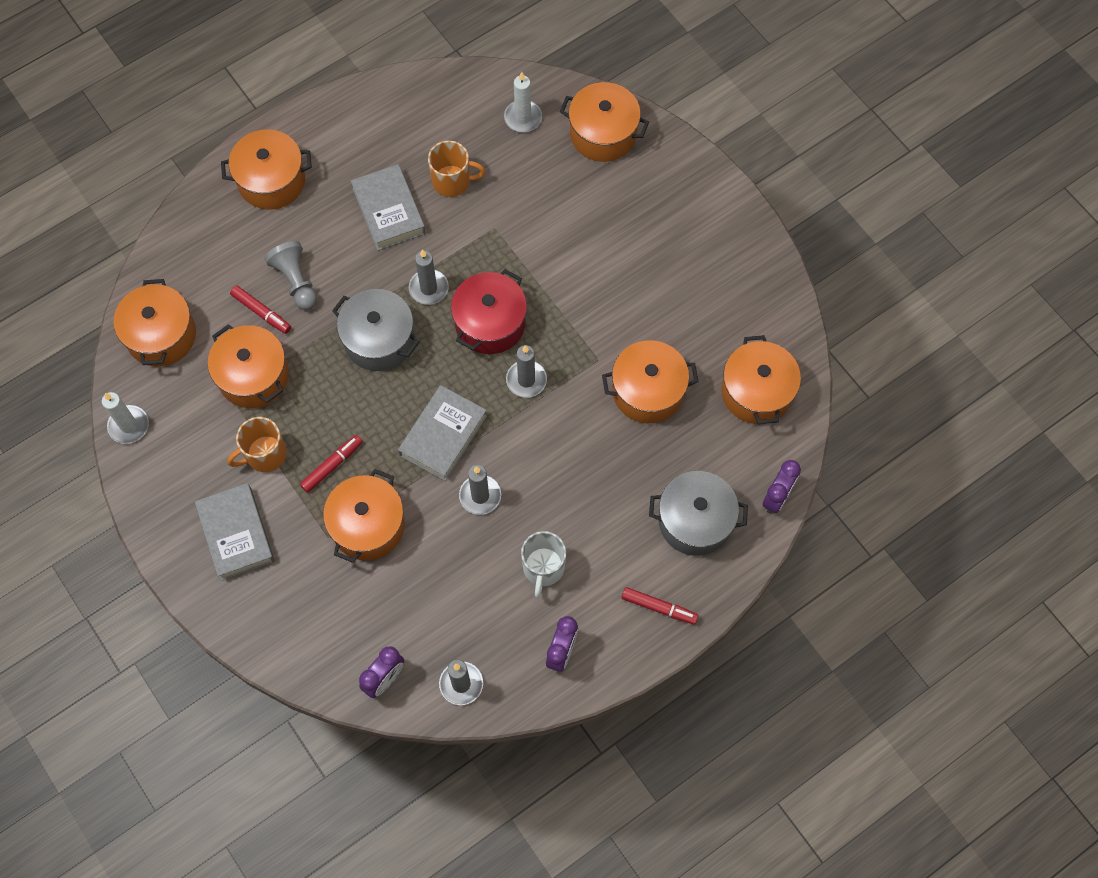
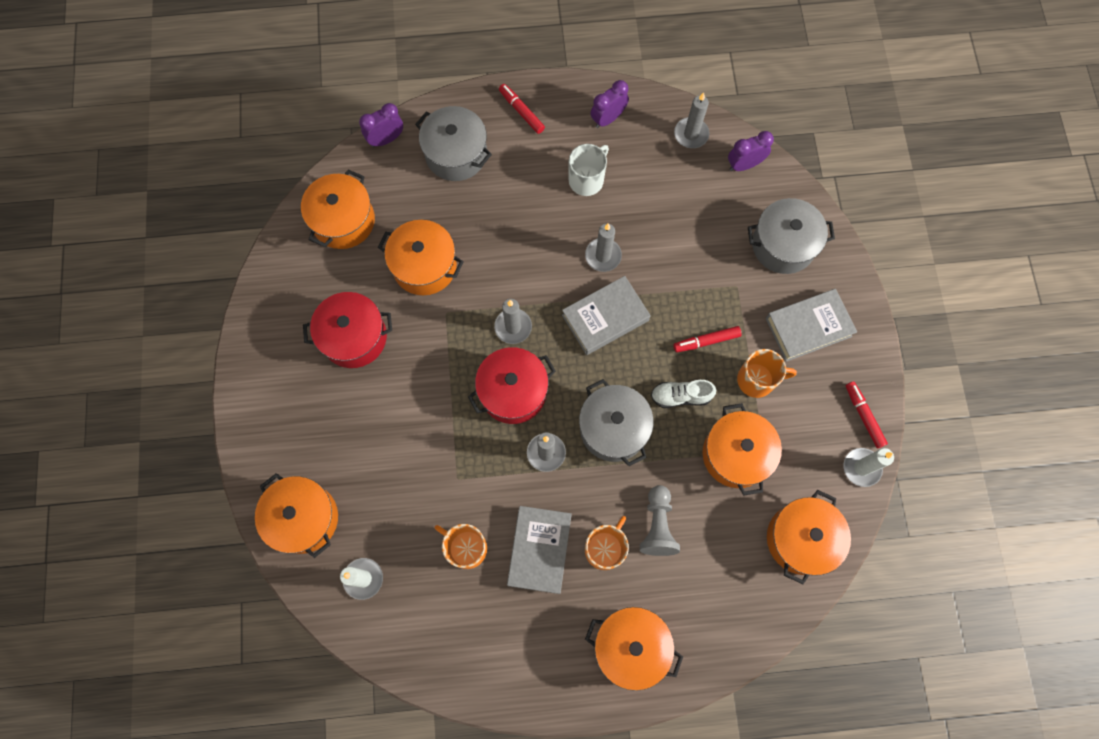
camera: 150 degrees left, 5 degrees up
grey book [195,483,275,581] -> grey book turned 60 degrees clockwise [766,289,857,362]
red marker [230,285,291,334] -> red marker moved to [845,381,888,448]
orange pot [323,469,405,563] -> none
none -> red pot [303,292,392,368]
none -> orange mug [585,516,629,570]
none -> white shoe [651,380,716,408]
none -> grey pot [748,198,835,274]

